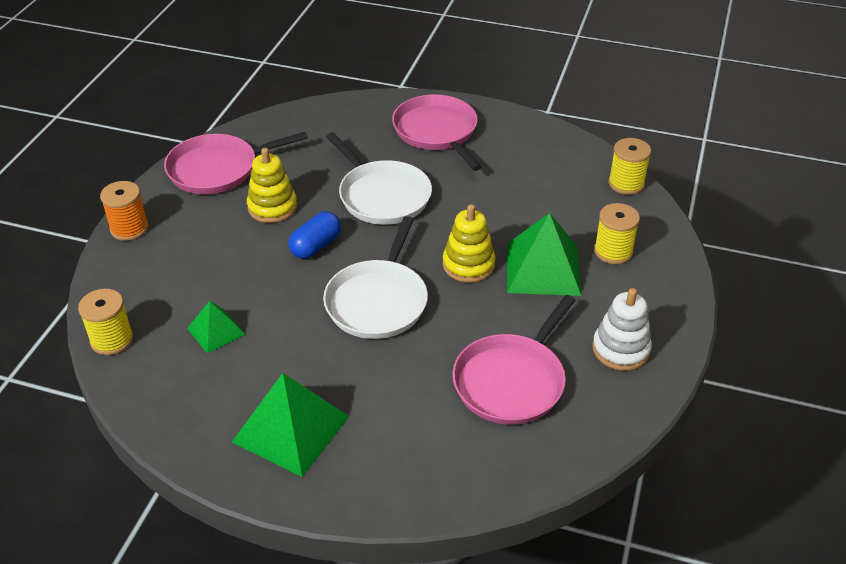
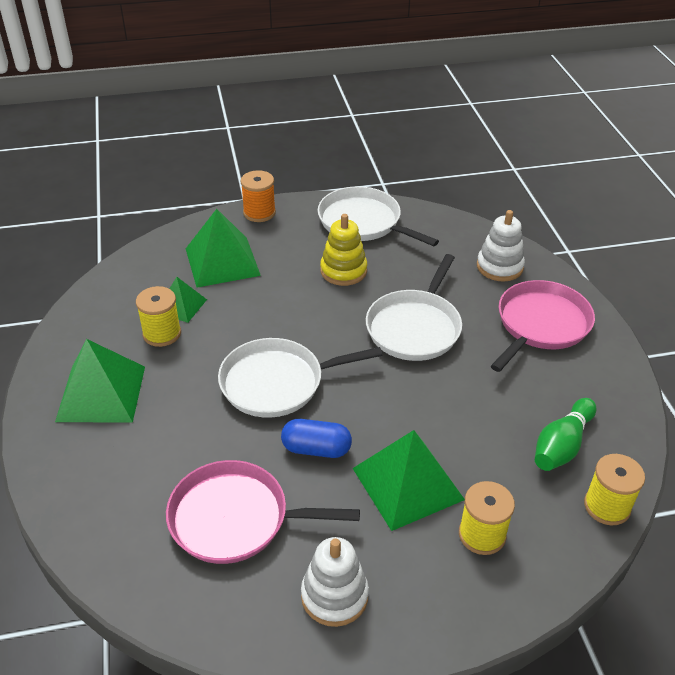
camera: 60 degrees right, 0 degrees up
yellow spool [78,289,133,355] -> yellow spool moved to [136,286,181,347]
pink pan [164,132,308,194] -> white pan [318,186,439,246]
blue capsule [289,211,341,259] -> blue capsule moved to [281,419,352,458]
yellow stacking toy [443,204,496,283] -> none
none -> green pyramid [186,209,261,288]
none -> white stacking toy [477,210,525,282]
none -> green bowling pin [535,398,597,471]

